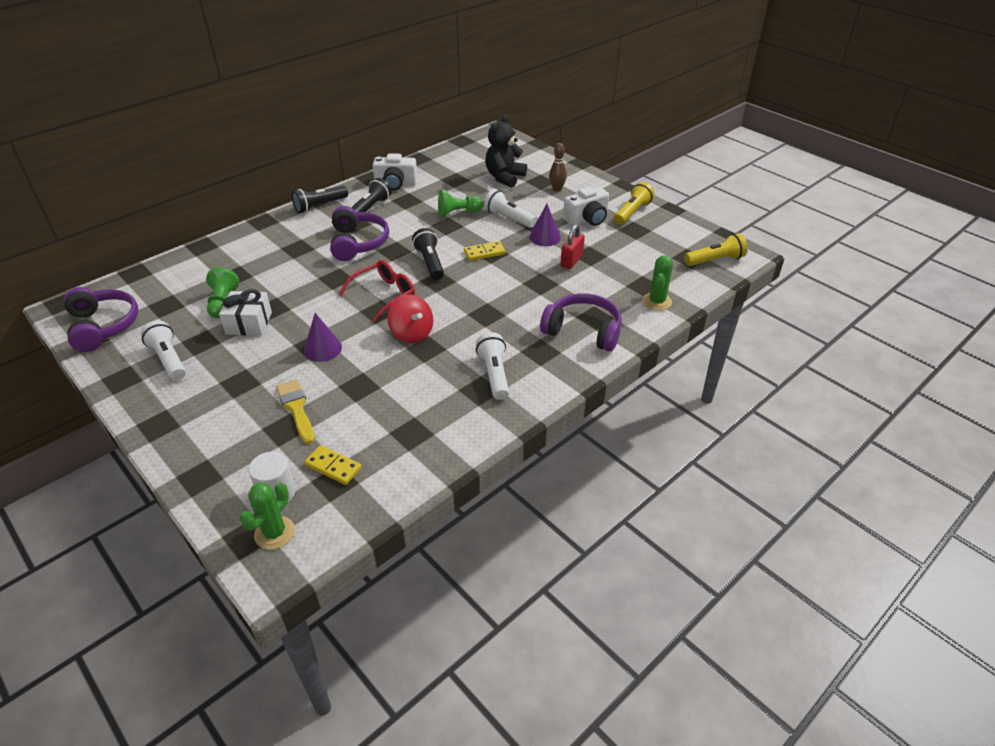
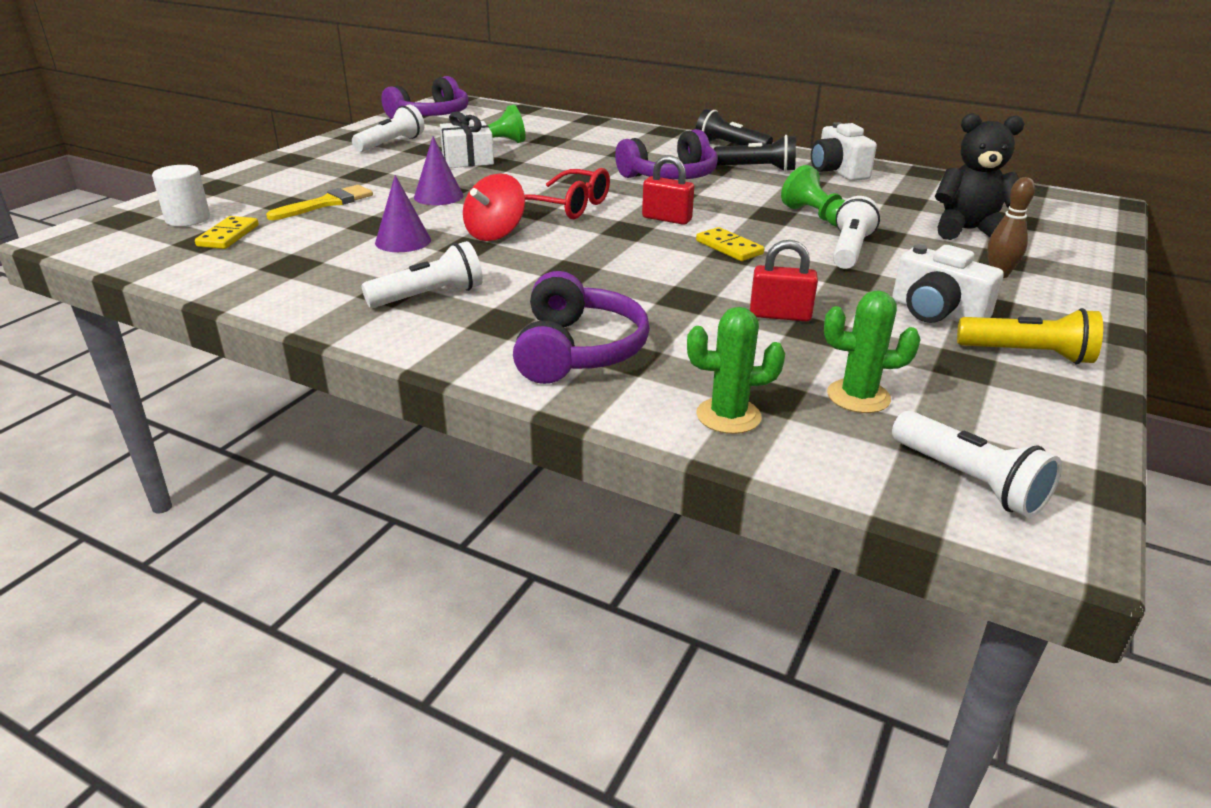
camera: 70 degrees right, 10 degrees down
green cactus [239,483,295,550] -> green cactus moved to [824,290,921,413]
black flashlight [412,228,444,280] -> red padlock [642,155,694,225]
purple cone [529,204,561,246] -> purple cone moved to [375,175,431,252]
yellow flashlight [684,233,748,266] -> white flashlight [892,411,1062,518]

